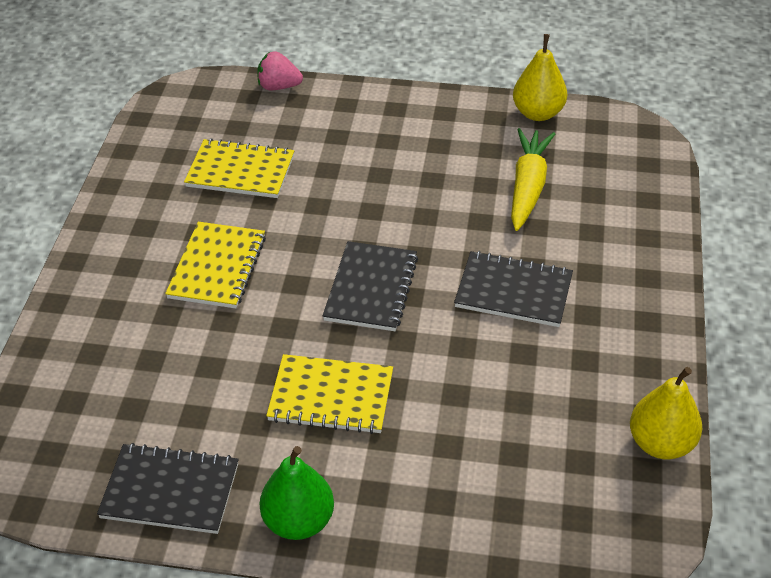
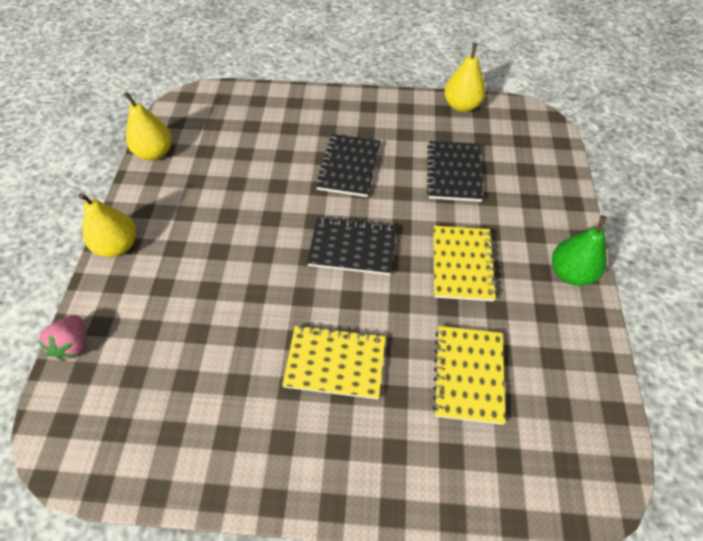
camera: 95 degrees left, 10 degrees up
black notebook [97,443,239,534] -> black notebook moved to [427,141,483,202]
yellow notebook [184,138,294,198] -> yellow notebook moved to [432,326,506,425]
yellow carrot [511,128,555,231] -> none
none -> yellow pear [78,193,136,257]

